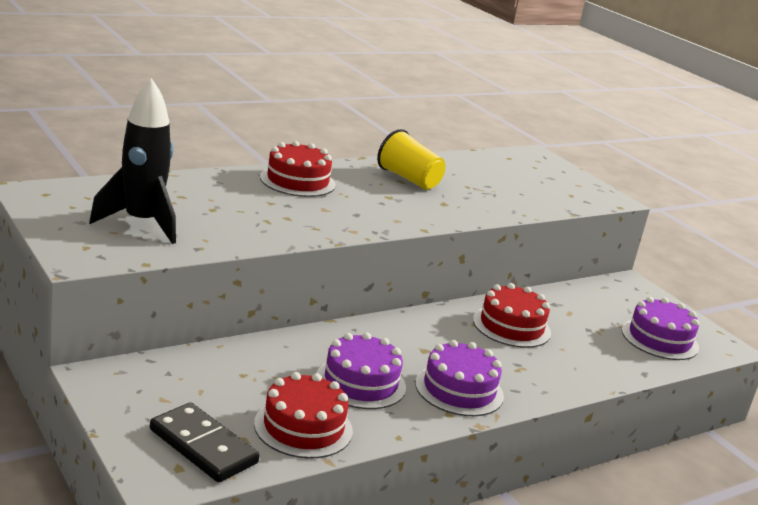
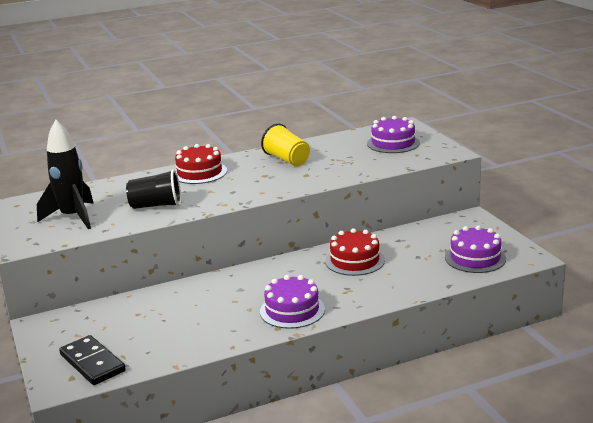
camera: 15 degrees right, 0 degrees up
red cake [254,372,353,459] -> none
purple cake [317,332,406,409] -> purple cake moved to [367,116,420,153]
none -> black cup [126,169,181,209]

